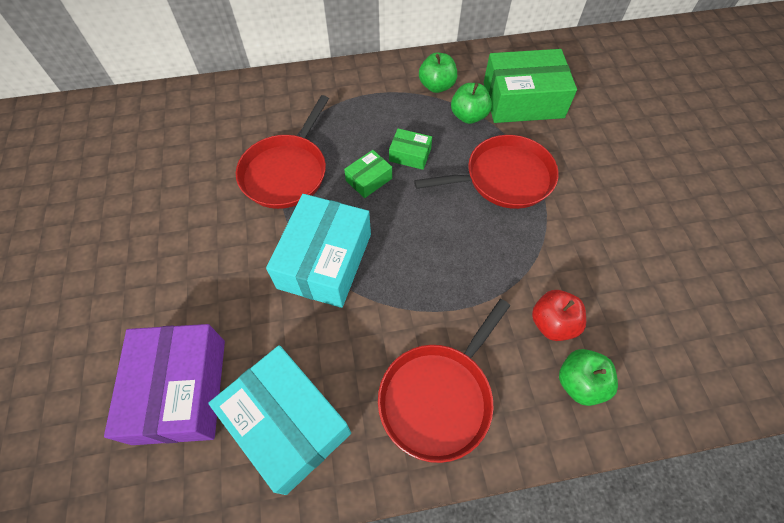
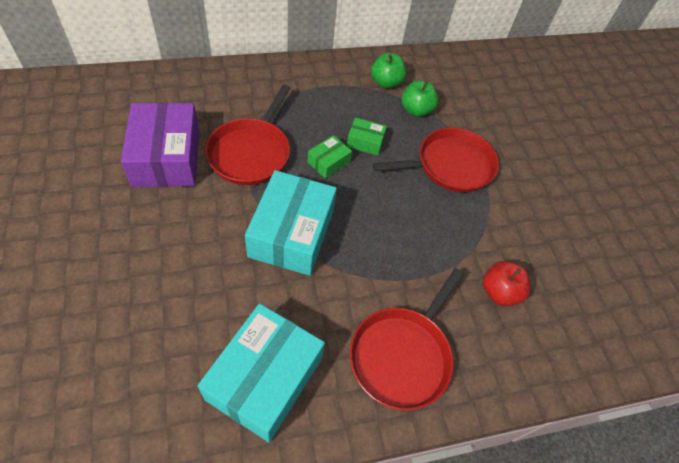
camera: 10 degrees left, 5 degrees down
purple box [104,324,225,445] -> purple box moved to [121,102,199,187]
turquoise box [208,345,351,495] -> turquoise box turned 75 degrees clockwise [198,303,325,442]
green box [484,49,577,123] -> none
green apple [559,349,618,406] -> none

